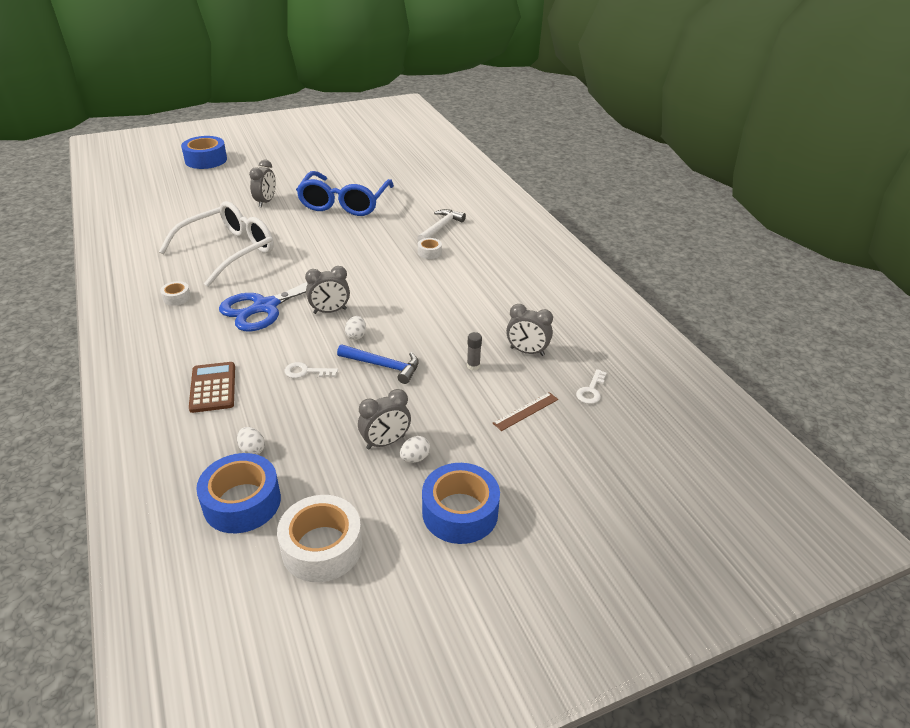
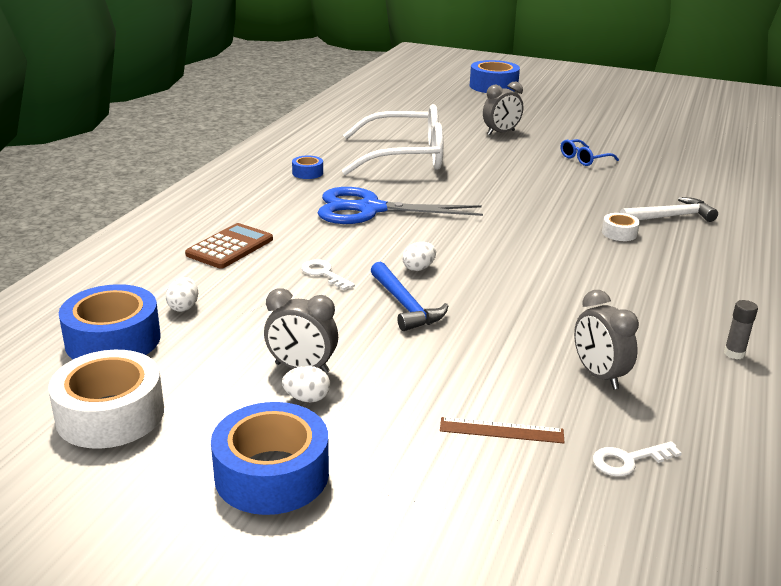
camera: 45 degrees right, 10 degrees down
white tape [160,281,191,306] -> blue tape [292,155,323,179]
blue glasses [296,171,394,216] -> blue glasses [560,139,619,166], size x0.43
grey clock [305,266,350,314] -> none
grey glue stick [467,332,482,370] -> grey glue stick moved to [724,300,758,359]

